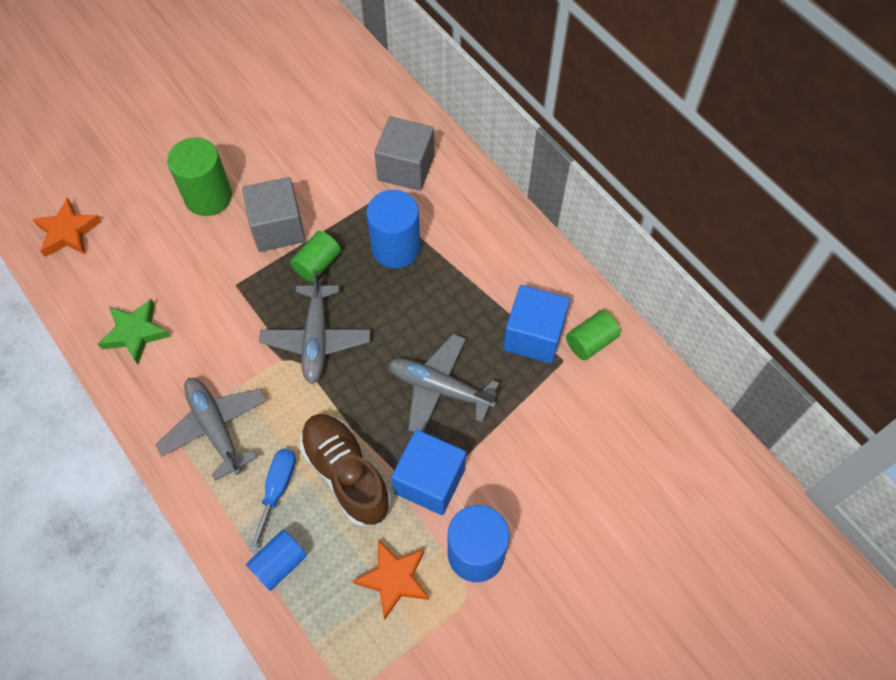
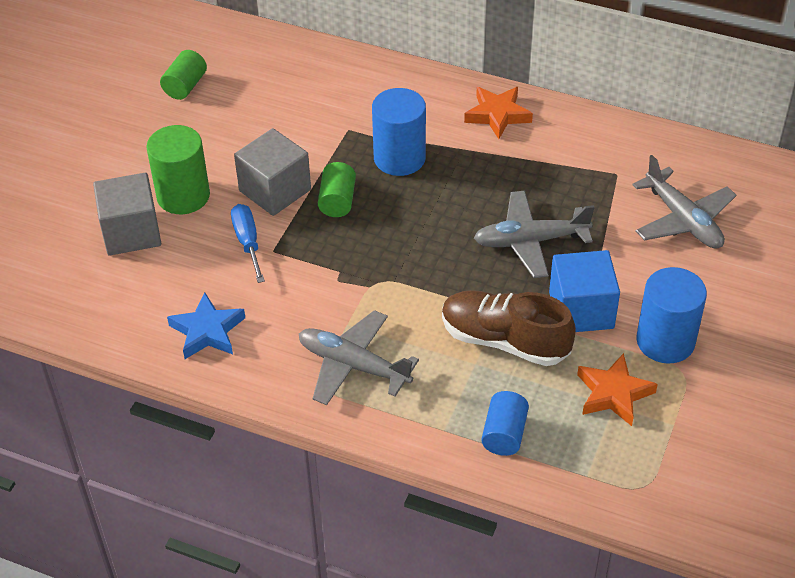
camera: 30 degrees left, 15 degrees down
orange star [32,198,102,257] -> orange star moved to [464,87,533,139]
green star [98,299,171,364] -> blue star [167,292,245,359]
blue screwdriver [249,449,296,553] -> blue screwdriver moved to [231,204,265,283]
grey plane [259,270,370,384] -> grey plane moved to [632,155,736,248]
grey cube [374,117,435,191] -> grey cube moved to [93,173,161,255]
blue cube [503,285,570,364] -> none
green cylinder [566,310,621,360] -> green cylinder moved to [160,50,207,100]

